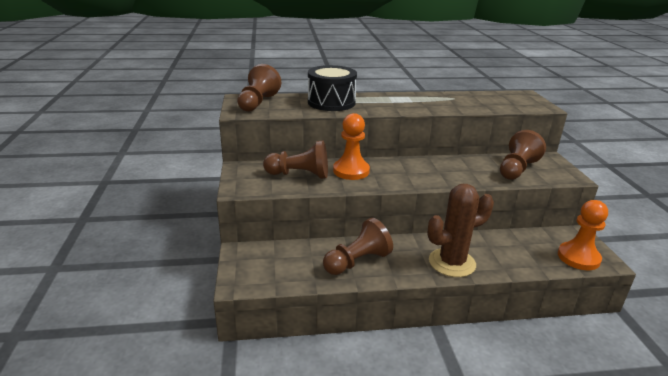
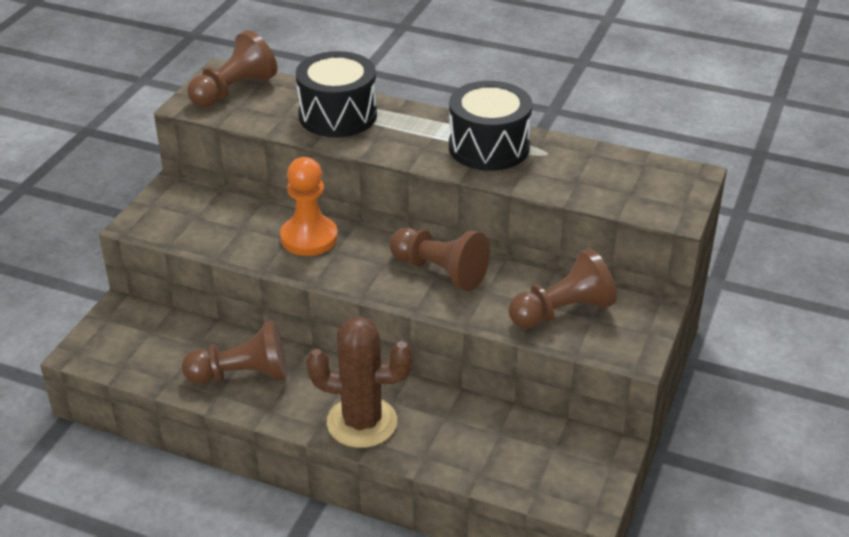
camera: 30 degrees right, 10 degrees up
brown pawn [263,141,328,179] -> brown pawn moved to [389,227,490,291]
orange pawn [558,200,608,270] -> none
none -> black drum [449,81,532,171]

